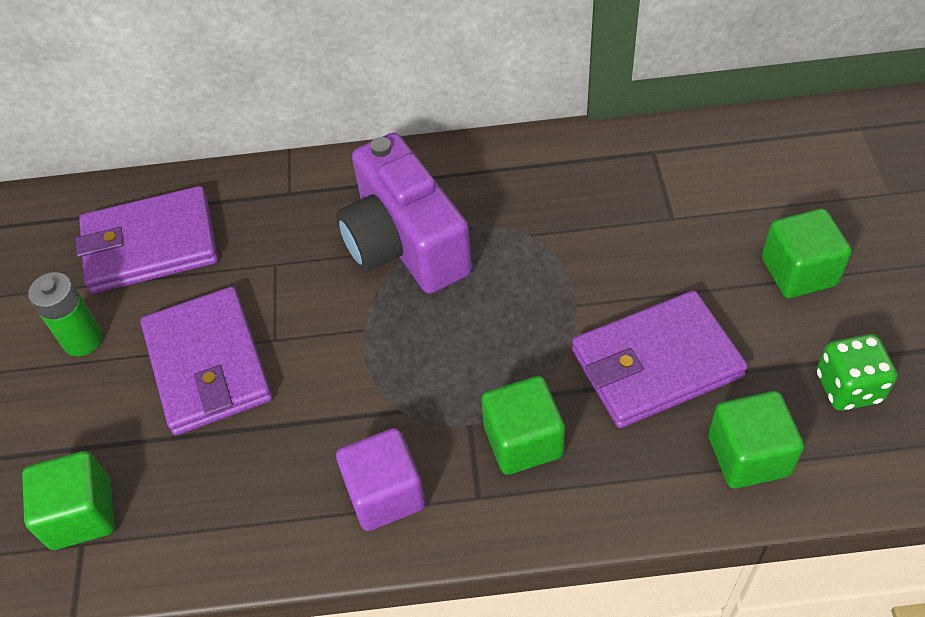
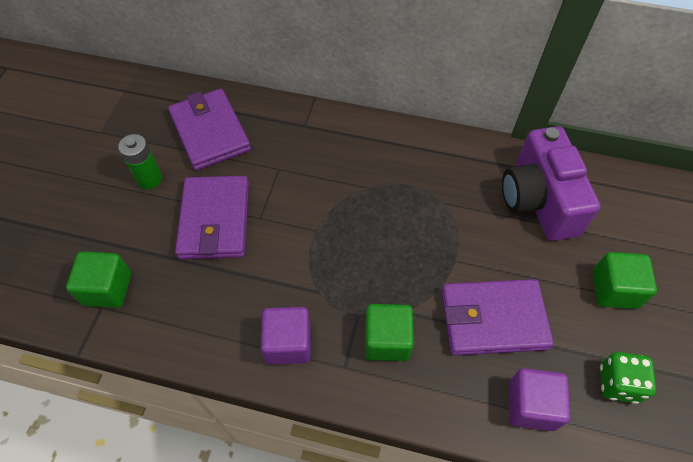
camera: 15 degrees right, 5 degrees up
purple wallet [76,186,218,294] -> purple wallet turned 60 degrees clockwise [168,89,251,170]
purple camera [336,133,472,294] -> purple camera moved to [502,126,601,241]
green cube [708,391,804,489] -> purple cube [509,368,570,431]

